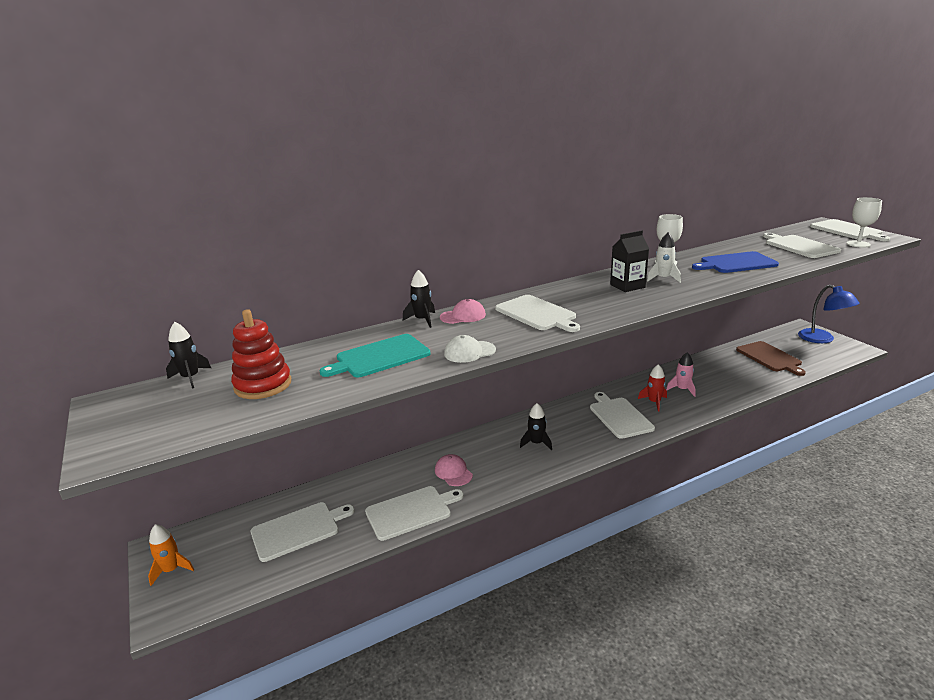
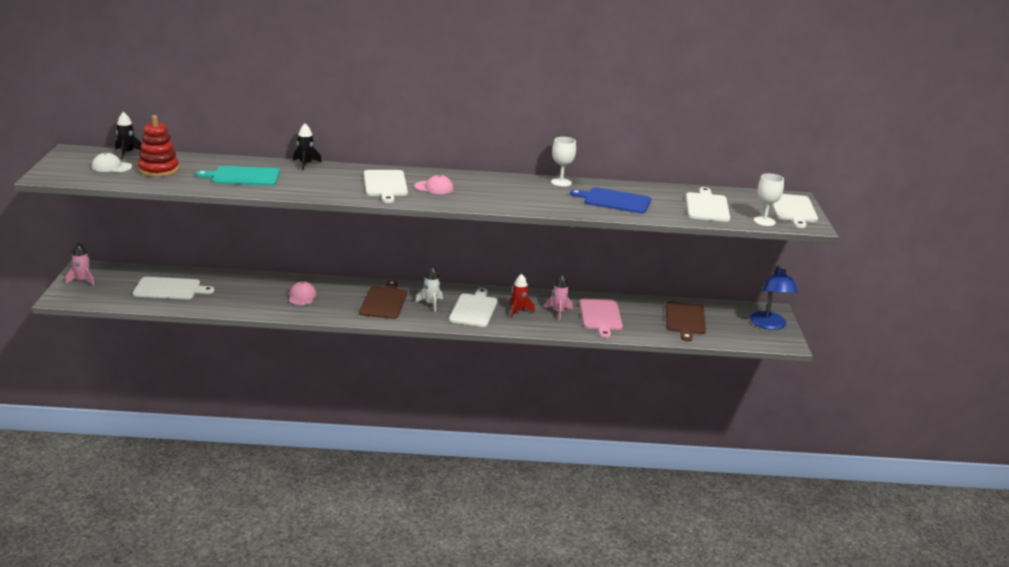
camera: 25 degrees right, 0 degrees up
orange rocket [148,524,194,586] -> pink rocket [66,243,94,286]
white cutting board [365,486,464,541] -> none
pink cap [440,299,486,324] -> pink cap moved to [414,175,454,194]
white cap [444,335,496,363] -> white cap moved to [92,153,132,172]
black rocket [520,403,552,451] -> brown cutting board [359,280,407,319]
black carton [610,230,649,292] -> none
white rocket [647,232,681,283] -> white rocket moved to [416,266,443,312]
none -> pink cutting board [579,299,623,338]

